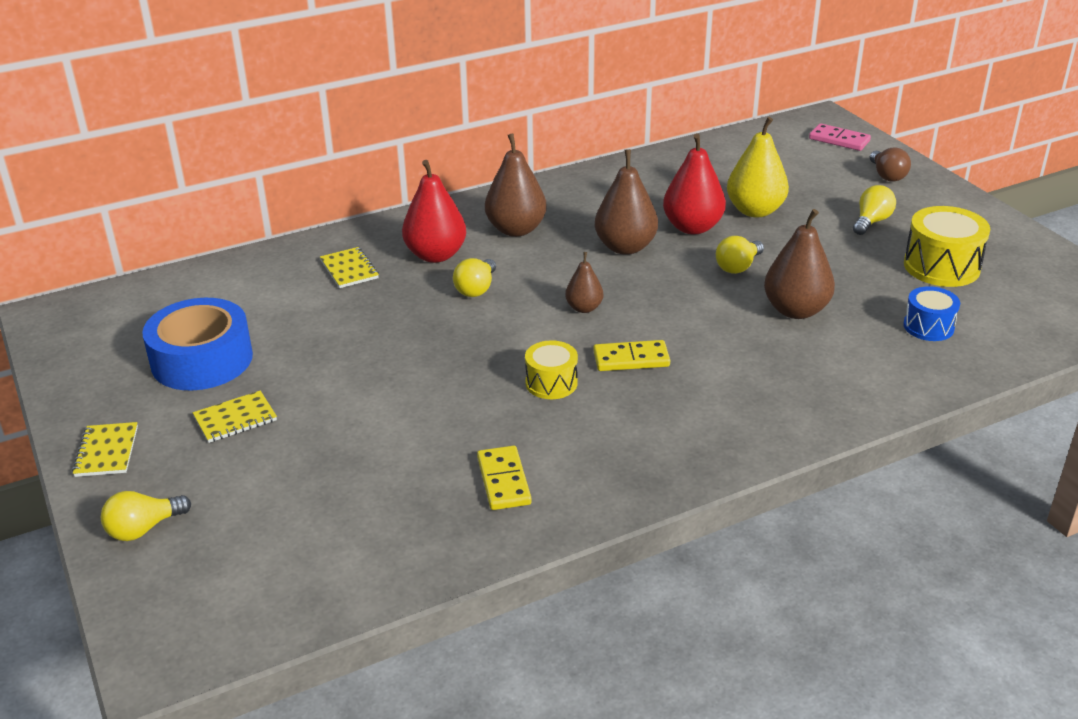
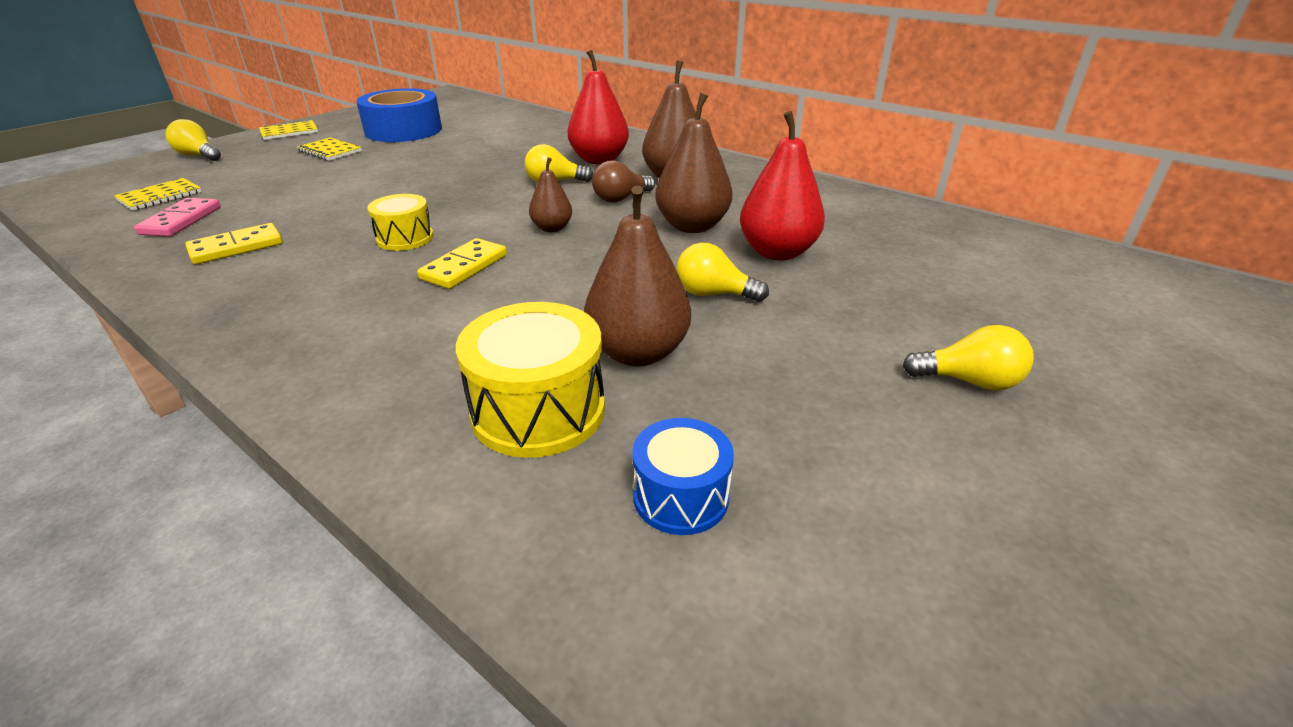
camera: 65 degrees right, 0 degrees up
yellow notebook [320,247,379,288] -> yellow notebook moved to [114,178,202,211]
yellow domino [593,340,670,371] -> yellow domino turned 60 degrees clockwise [417,238,507,289]
yellow pear [727,117,789,217] -> none
pink domino [809,123,871,151] -> pink domino moved to [134,198,221,237]
brown light bulb [870,148,911,182] -> brown light bulb moved to [592,160,655,203]
yellow drum [904,206,990,287] -> yellow drum moved to [456,302,605,458]

